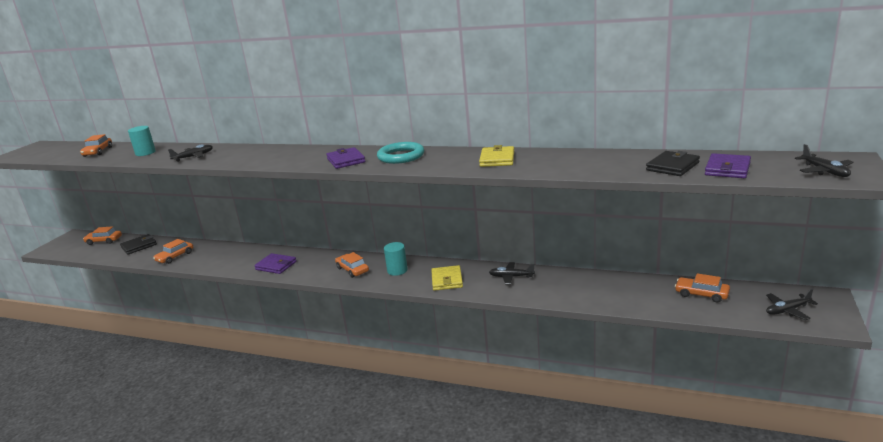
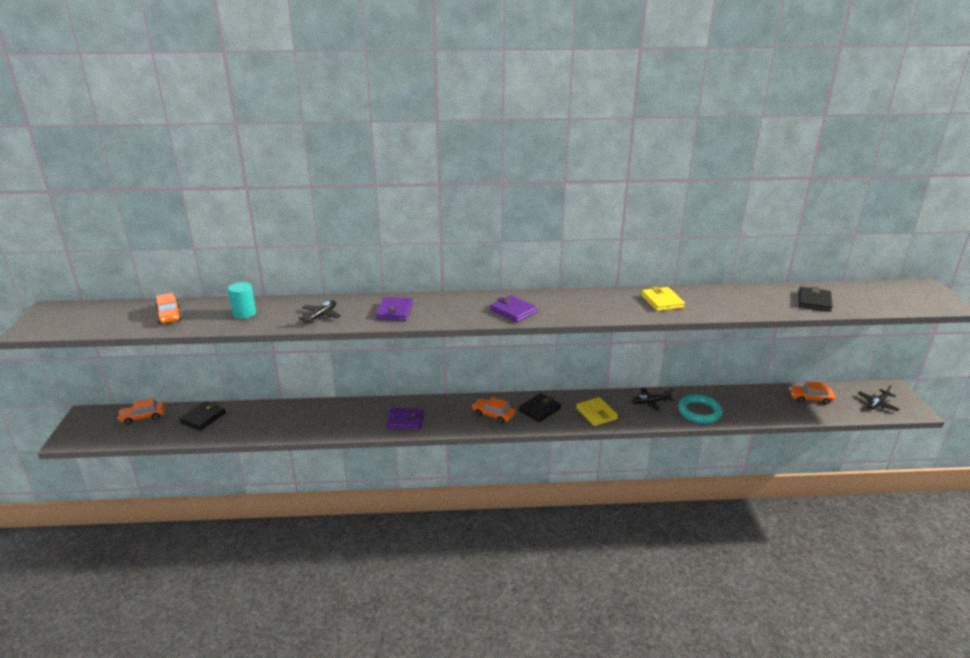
camera: 25 degrees left, 5 degrees up
orange car [153,239,193,264] -> none
turquoise ring [377,142,424,164] -> turquoise ring moved to [678,395,723,423]
turquoise cylinder [384,242,408,276] -> black wallet [519,393,561,422]
purple wallet [705,153,751,178] -> purple wallet moved to [375,297,413,321]
black plane [795,144,854,177] -> none

